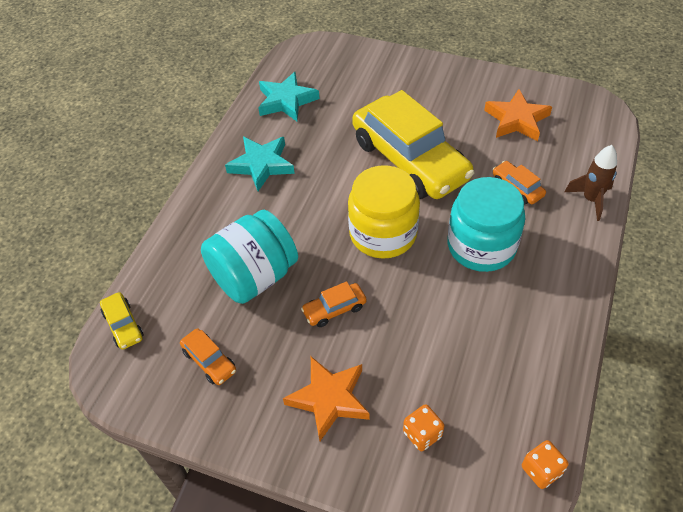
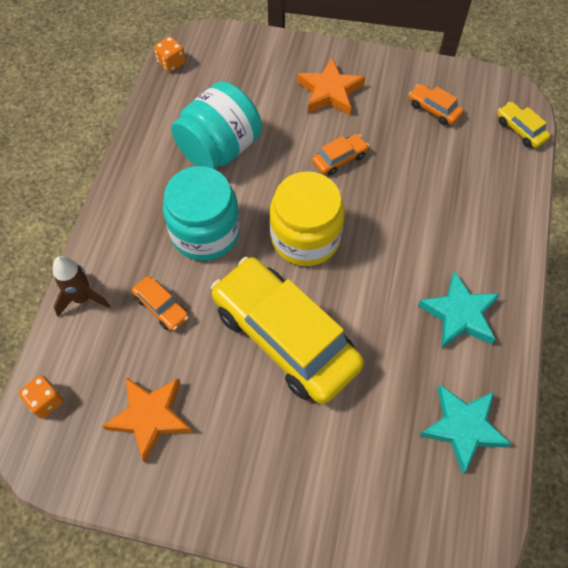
camera: 170 degrees right, 10 degrees up
turquoise jar [201,210,298,304] -> turquoise jar moved to [171,81,262,169]
orange dice [403,404,444,451] -> orange dice moved to [19,375,64,419]

